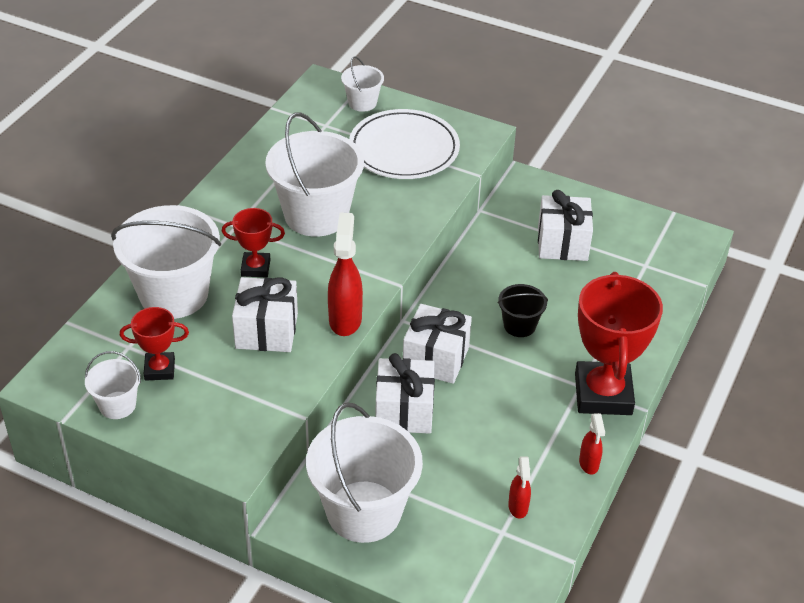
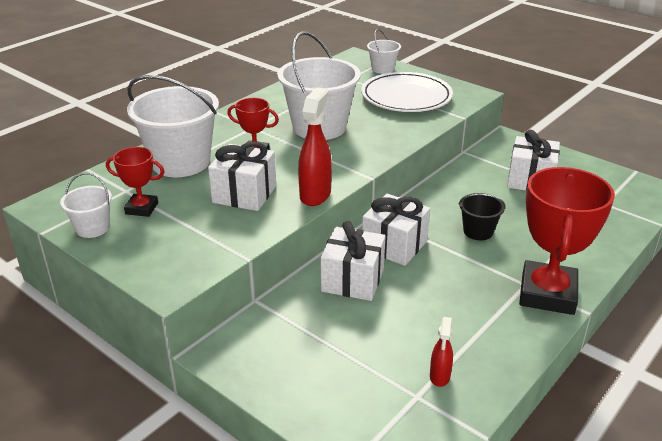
camera: 15 degrees right, 10 degrees down
white bucket [306,403,423,543] -> none
red spray bottle [579,413,605,474] -> none

